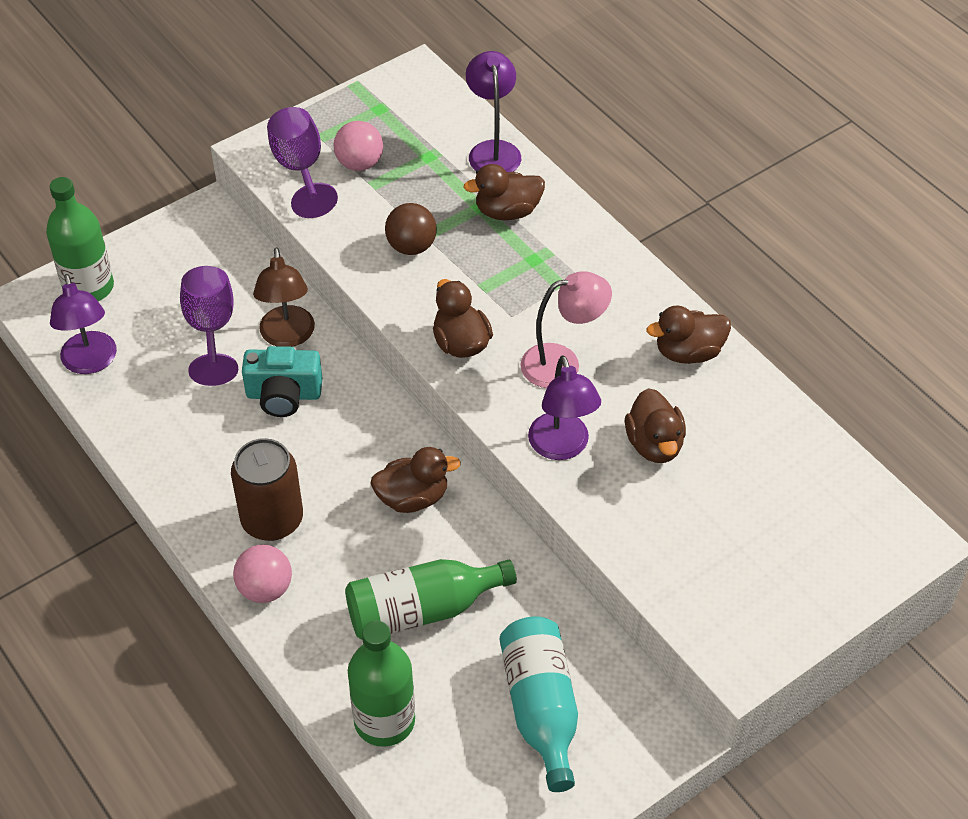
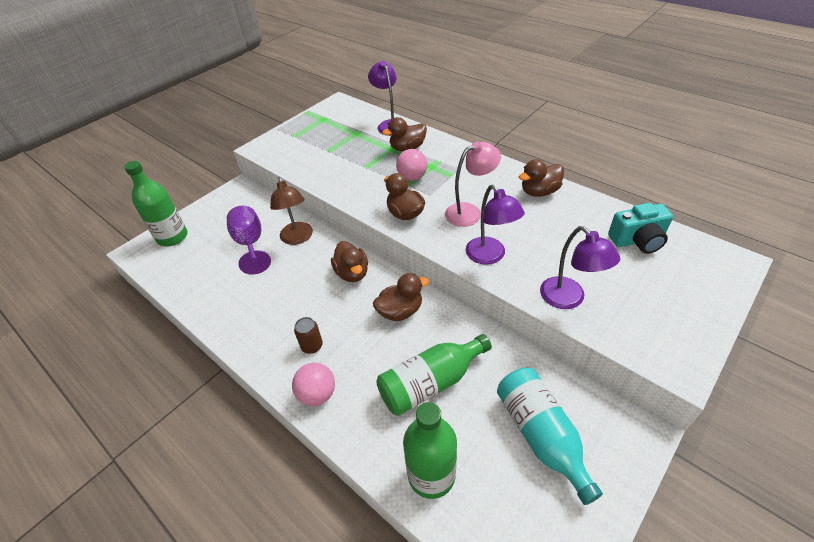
camera: 10 degrees left, 5 degrees down
purple lamp [50,274,117,374] -> purple lamp moved to [540,226,620,309]
brown can [231,438,303,541] -> brown can [294,317,323,354], size x0.52
turquoise camera [242,346,322,417] -> turquoise camera moved to [608,203,673,254]
purple goblet [267,107,338,218] -> none
pink ball [333,121,383,171] -> pink ball moved to [396,149,427,181]
brown ball [385,203,437,255] -> none
brown duck [625,388,686,463] -> brown duck moved to [331,241,368,282]

